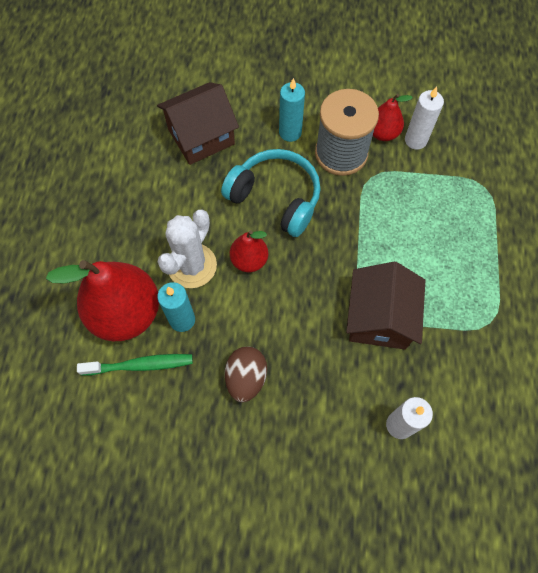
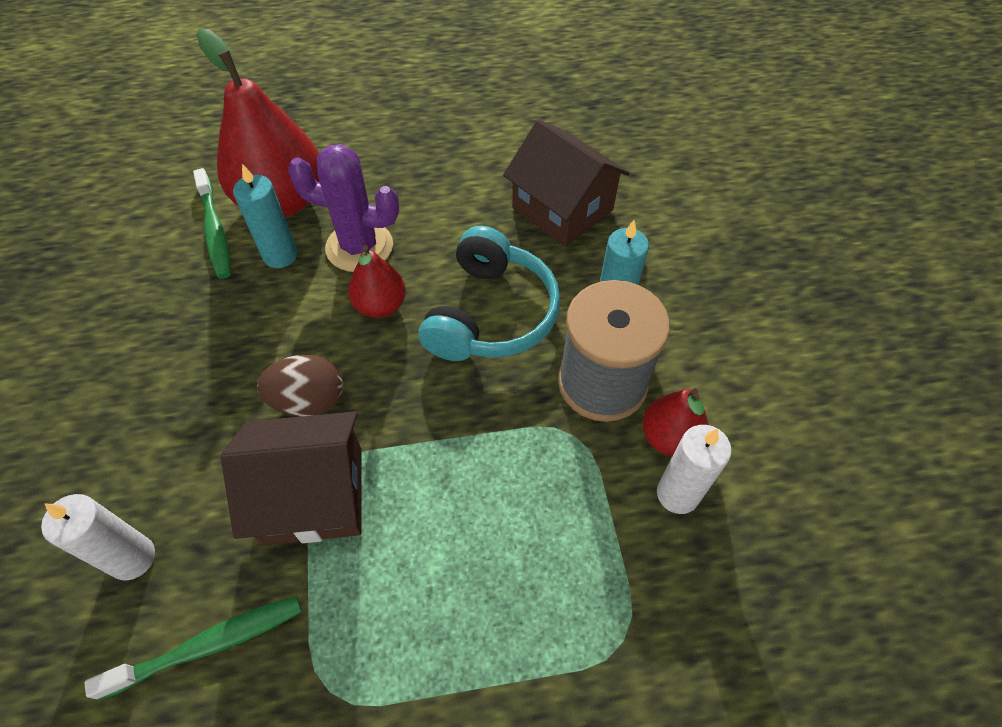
camera: 75 degrees right, 10 degrees down
white cactus [157,210,217,288] -> purple cactus [288,144,399,272]
brown egg [225,347,267,402] -> brown egg moved to [257,355,343,417]
none -> green toothbrush [85,596,302,701]

